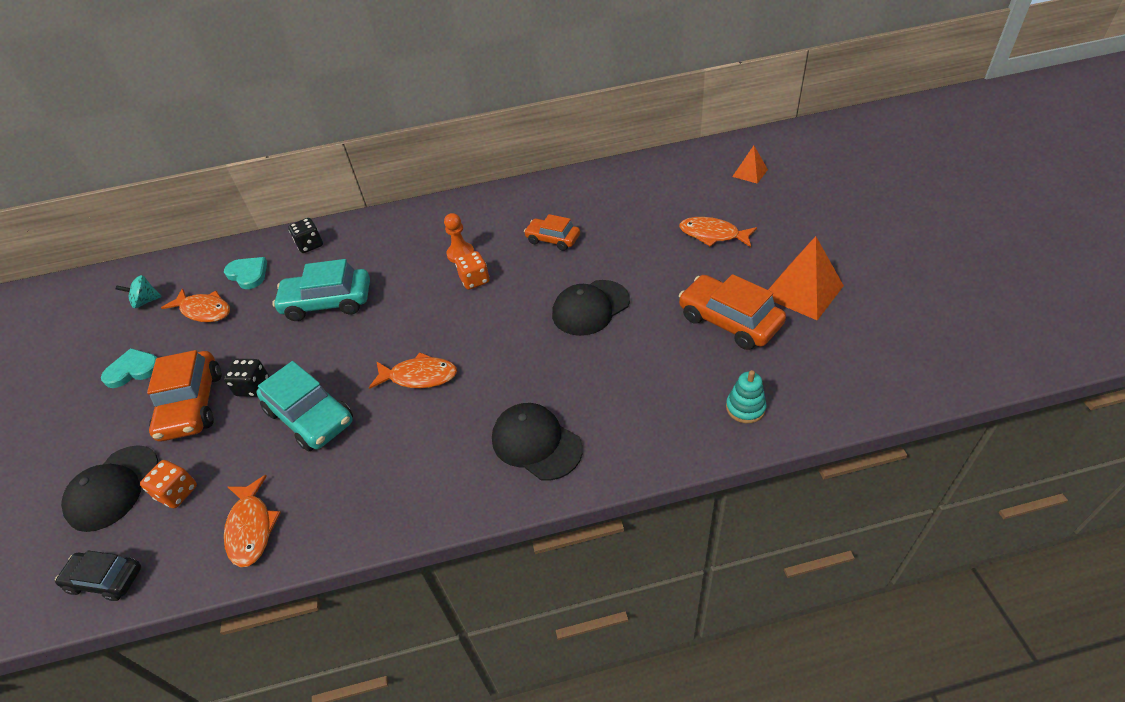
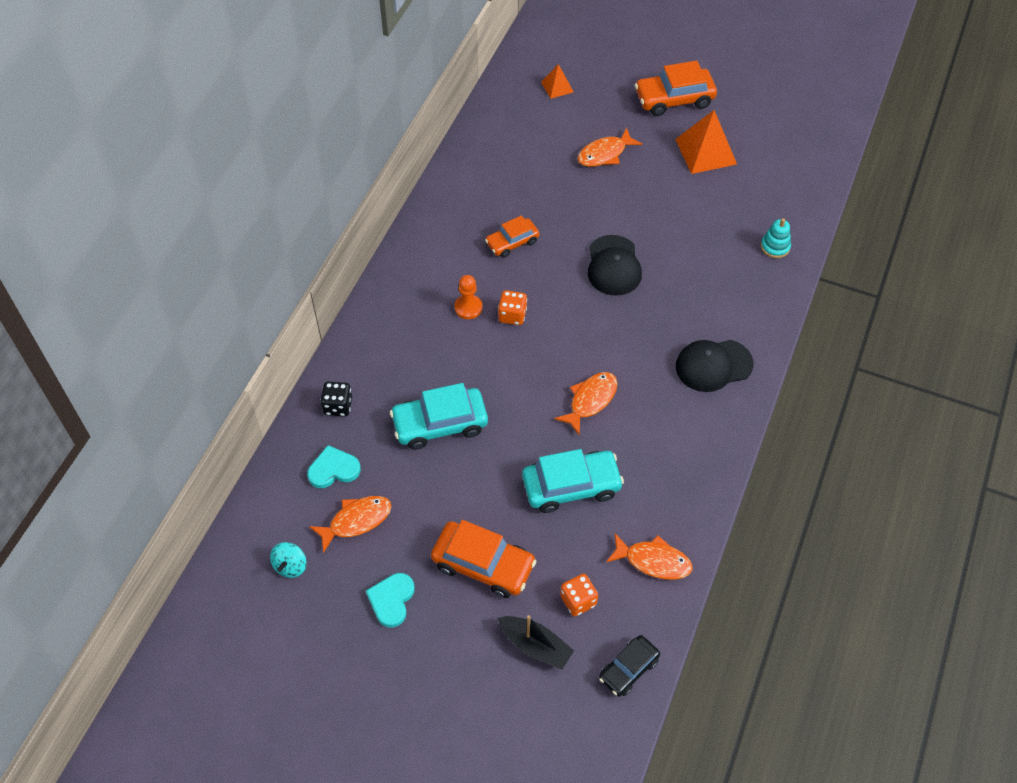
camera: 60 degrees left, 10 degrees up
black cap [61,445,158,532] -> black boat [498,615,574,670]
black dice [224,359,269,397] -> none
turquoise car [272,259,370,321] -> turquoise car turned 45 degrees clockwise [390,383,488,450]
orange car [679,274,786,350] -> orange car moved to [635,61,717,116]

